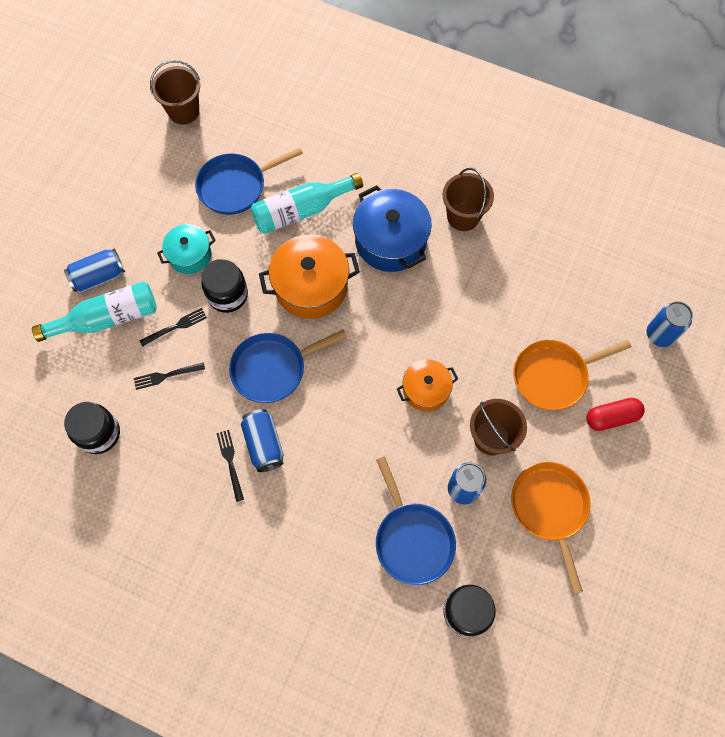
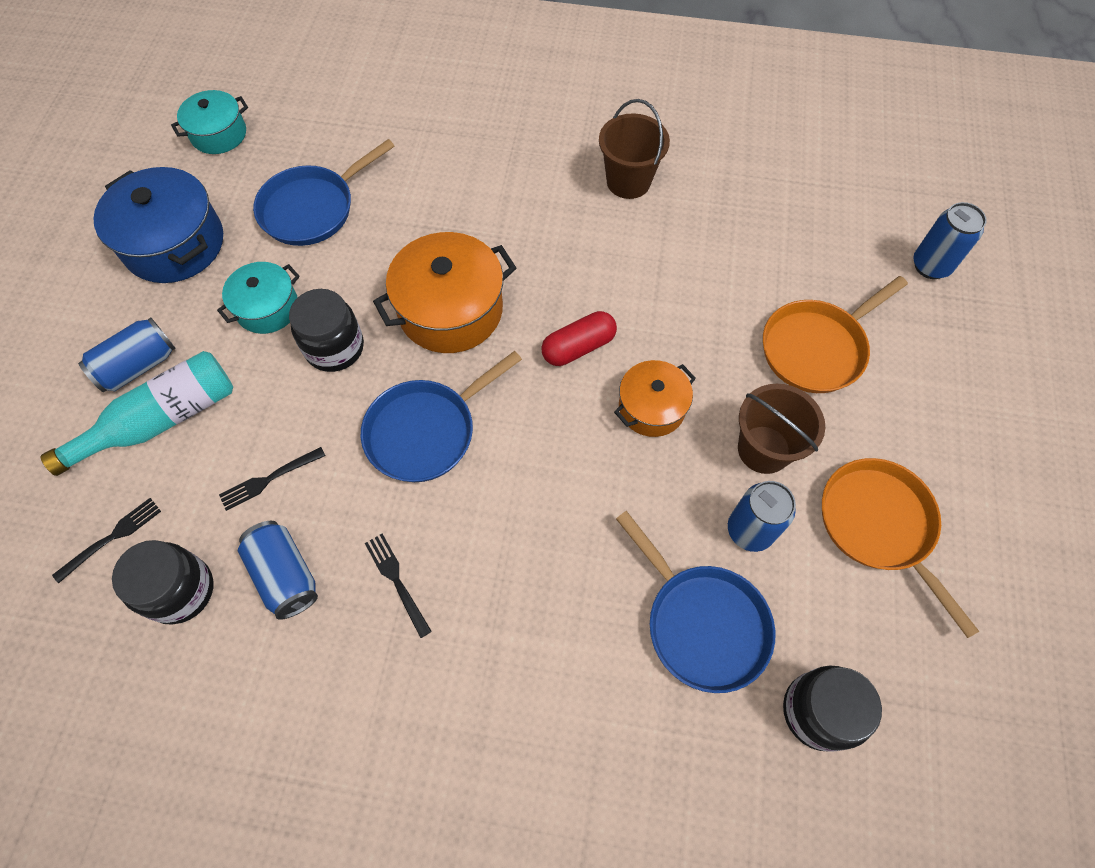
camera: 15 degrees left, 5 degrees down
black fork [139,308,207,347] -> black fork moved to [52,498,161,583]
brown bucket [150,60,200,125] -> turquoise pot [171,90,248,154]
blue can [241,409,283,472] -> blue can moved to [238,521,318,620]
turquoise bottle [251,173,363,234] -> none
blue pot [353,185,432,272] -> blue pot moved to [93,167,223,283]
red capsule [586,398,645,431] -> red capsule moved to [541,311,617,366]

